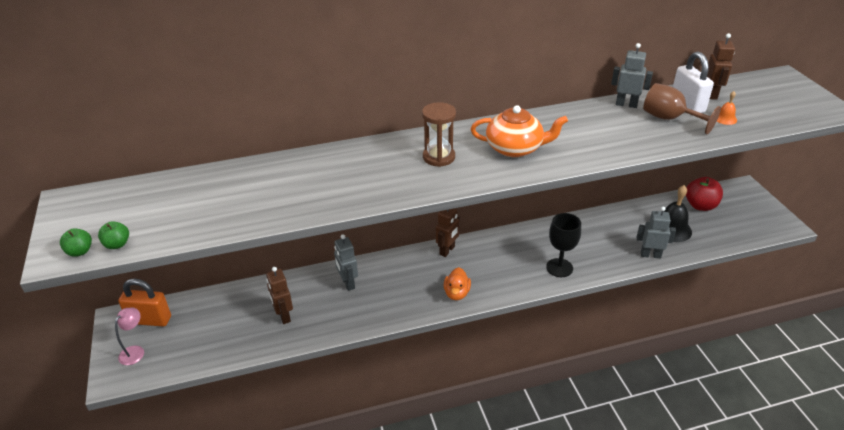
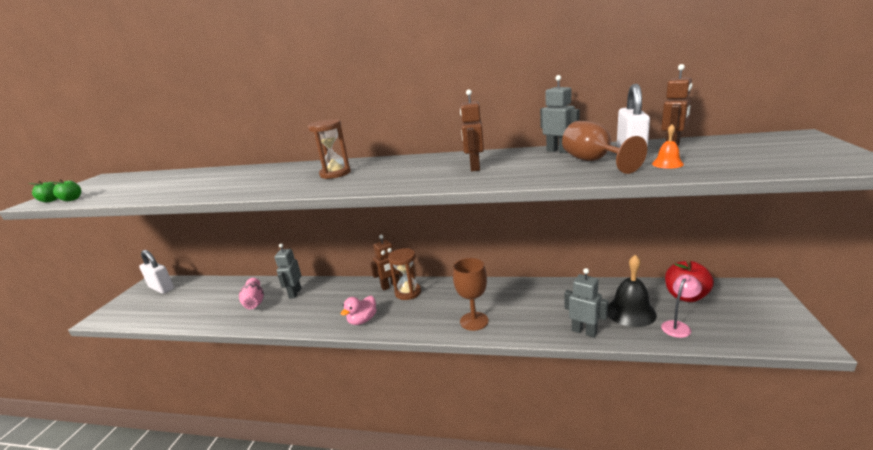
camera: 30 degrees right, 15 degrees down
pink lamp [115,308,144,365] -> pink lamp moved to [661,275,702,338]
orange padlock [118,278,171,327] -> white padlock [139,250,174,294]
brown robot [266,267,293,324] -> brown robot moved to [460,89,484,171]
orange duck [444,267,471,300] -> pink duck [341,296,376,325]
orange teapot [471,105,568,157] -> none
black goblet [546,213,581,277] -> brown goblet [453,258,489,331]
none -> pink vase [239,278,264,309]
none -> brown hourglass [388,248,421,300]

